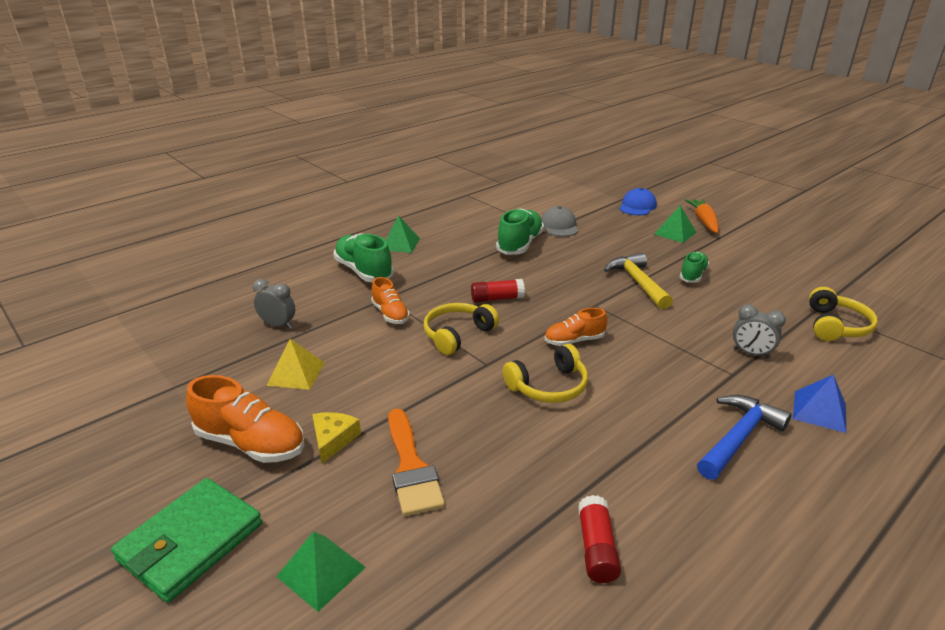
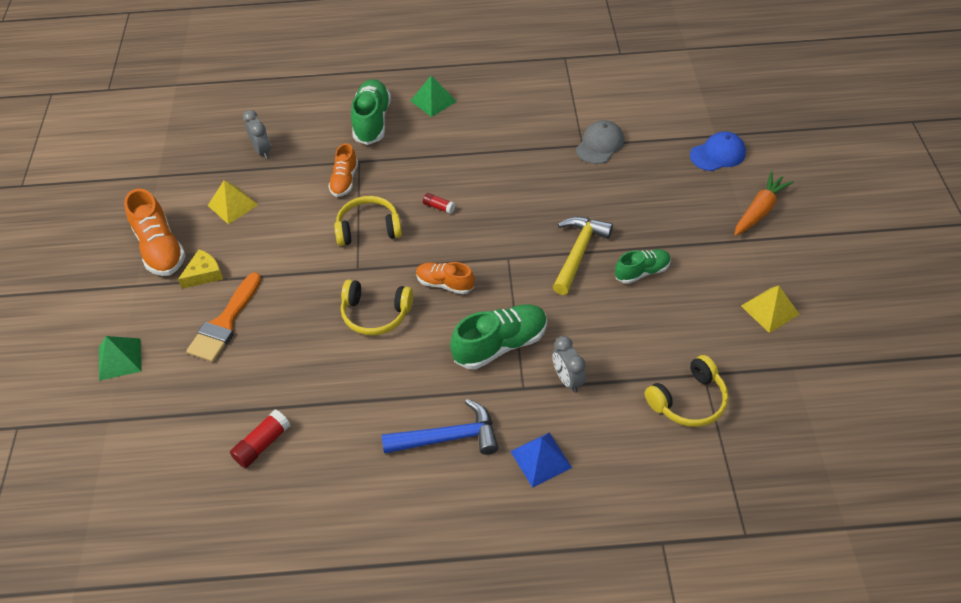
camera: 40 degrees right, 20 degrees up
green wallet [111,478,262,603] -> none
red glue stick [471,279,525,302] -> red glue stick [423,193,455,214], size x0.62
green shoe [496,208,544,255] -> green shoe moved to [450,304,547,369]
green pyramid [654,205,696,243] -> none
none -> yellow pyramid [741,286,800,333]

